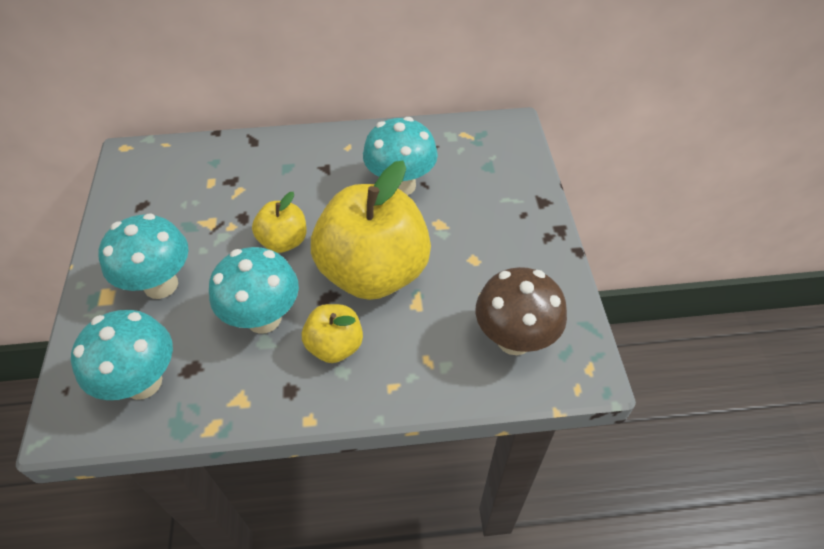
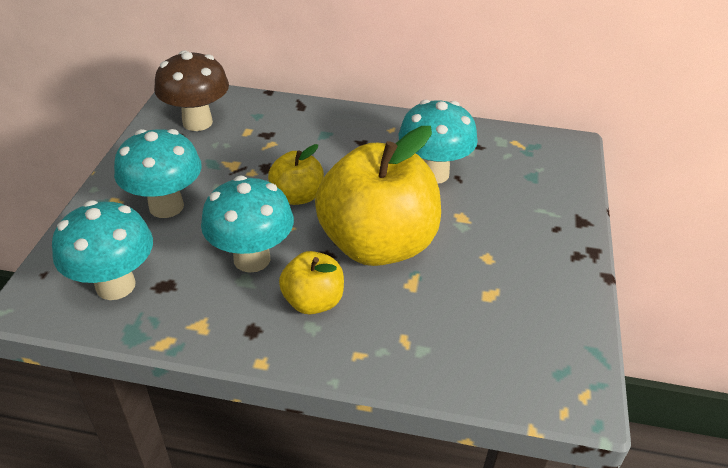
camera: 15 degrees right, 10 degrees down
brown mushroom [476,267,567,355] -> brown mushroom moved to [154,50,229,131]

